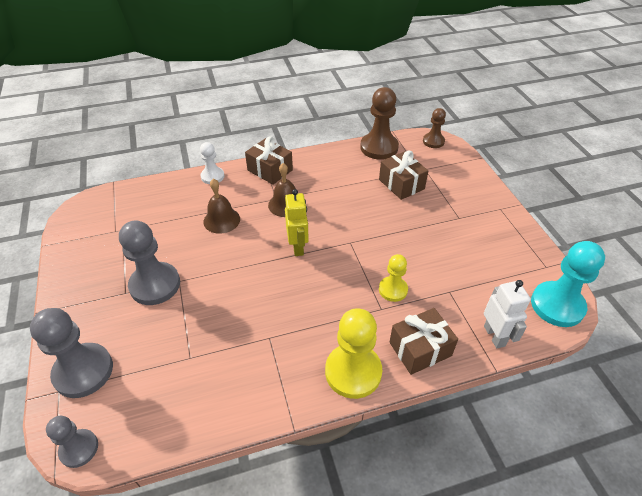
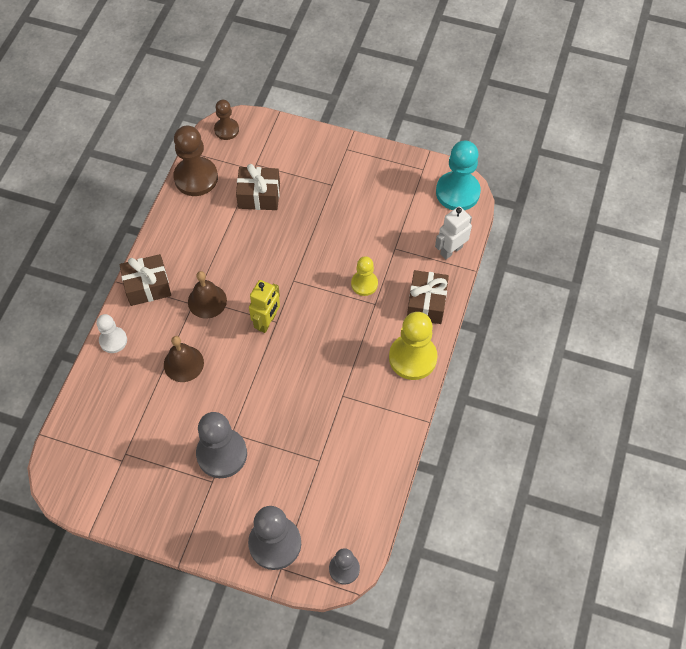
camera: 55 degrees left, 15 degrees up
yellow robot [285,189,309,256] -> yellow robot turned 90 degrees clockwise [249,280,280,333]
white robot [484,280,531,348] -> white robot turned 60 degrees counterclockwise [435,206,472,259]

